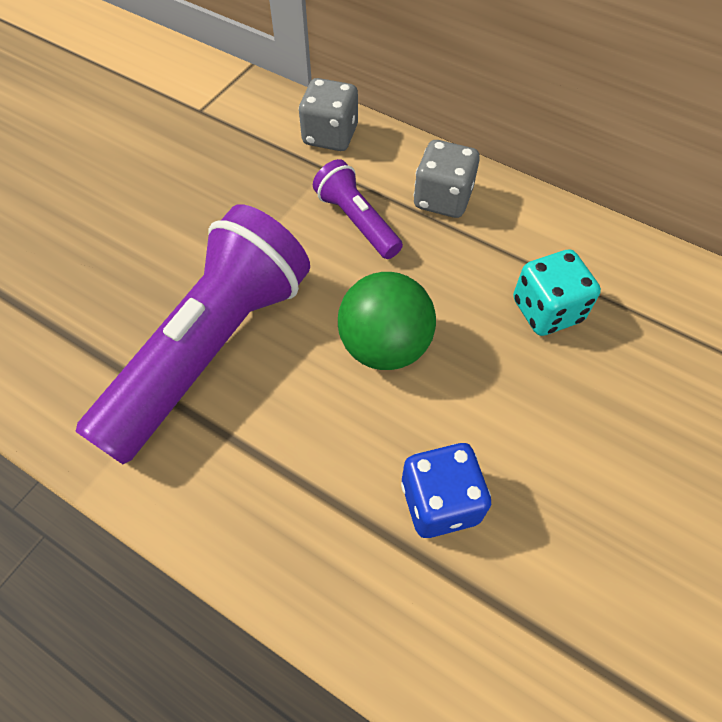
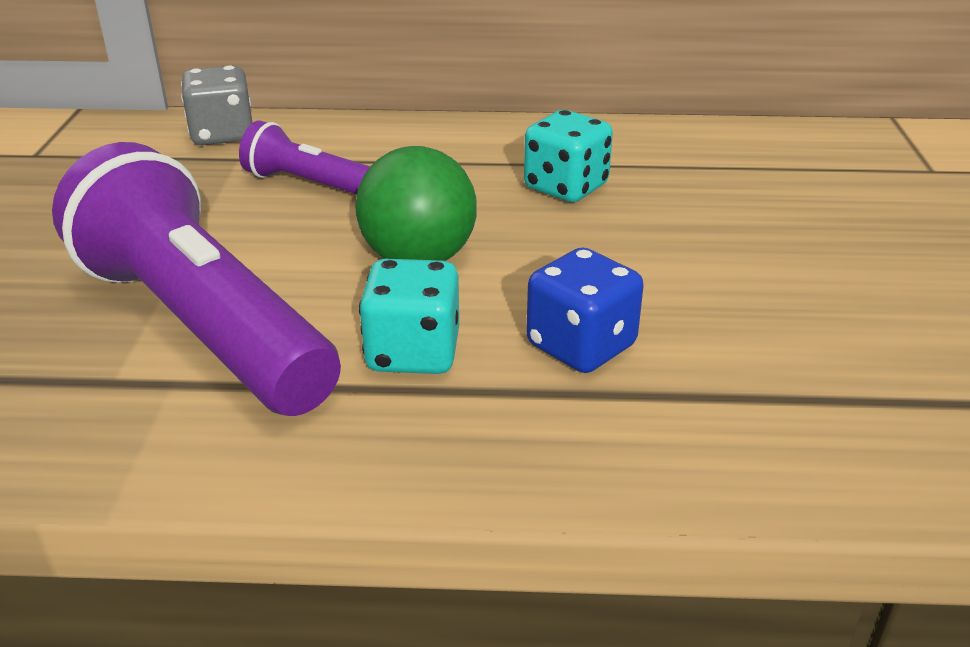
camera: 30 degrees left, 25 degrees down
purple flashlight [75,204,310,464] -> purple flashlight turned 45 degrees counterclockwise [52,142,341,416]
grey dice [414,140,480,218] -> none
none -> turquoise dice [359,259,459,374]

